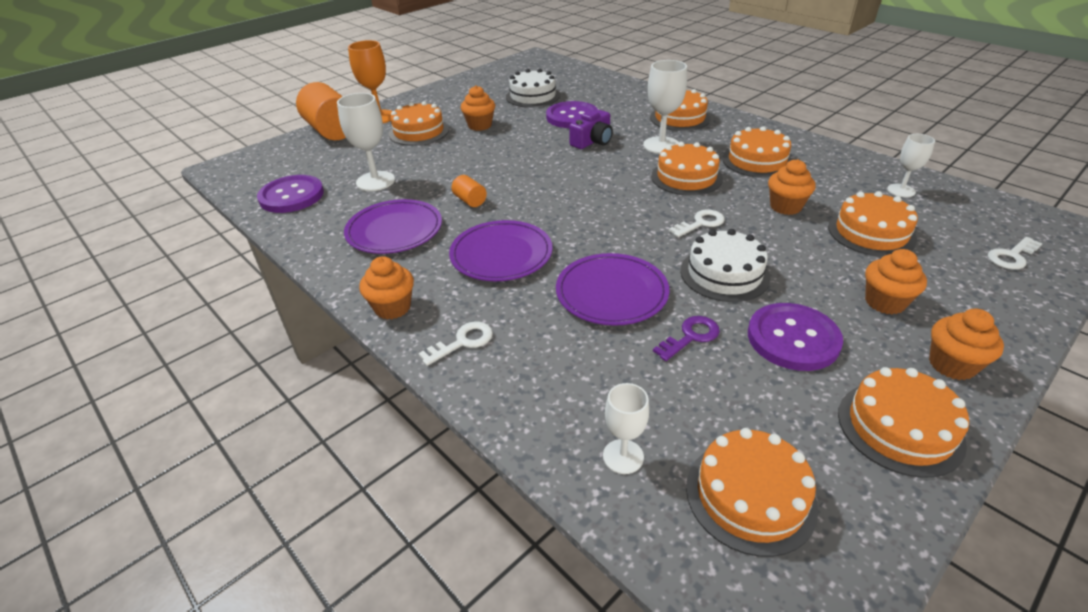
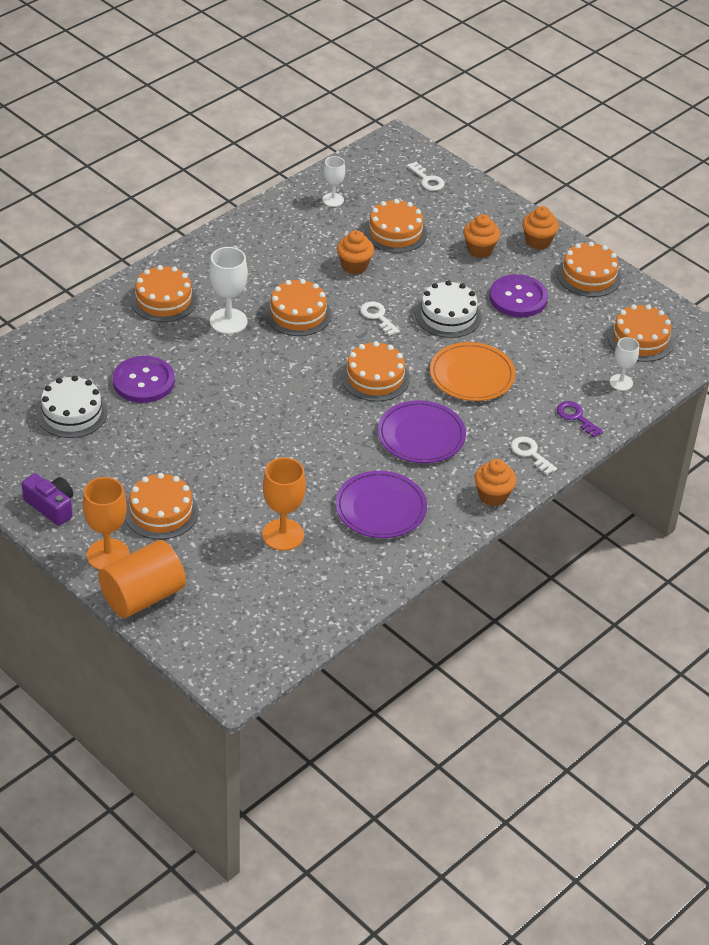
camera: 95 degrees left, 5 degrees up
purple button [257,175,324,213] -> none
white goblet [337,93,395,191] -> orange goblet [262,457,306,551]
orange cylinder [452,175,487,207] -> none
orange cupcake [461,85,495,131] -> none
purple plate [556,253,669,326] -> orange plate [430,342,516,401]
purple camera [569,110,613,149] -> purple camera moved to [22,473,73,526]
purple key [653,316,720,361] -> purple key moved to [557,401,603,438]
orange cake [722,126,792,178] -> orange cake moved to [341,341,410,402]

